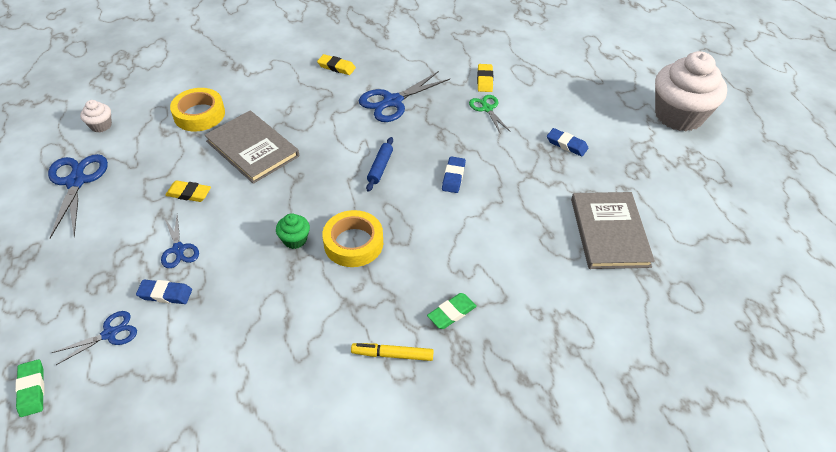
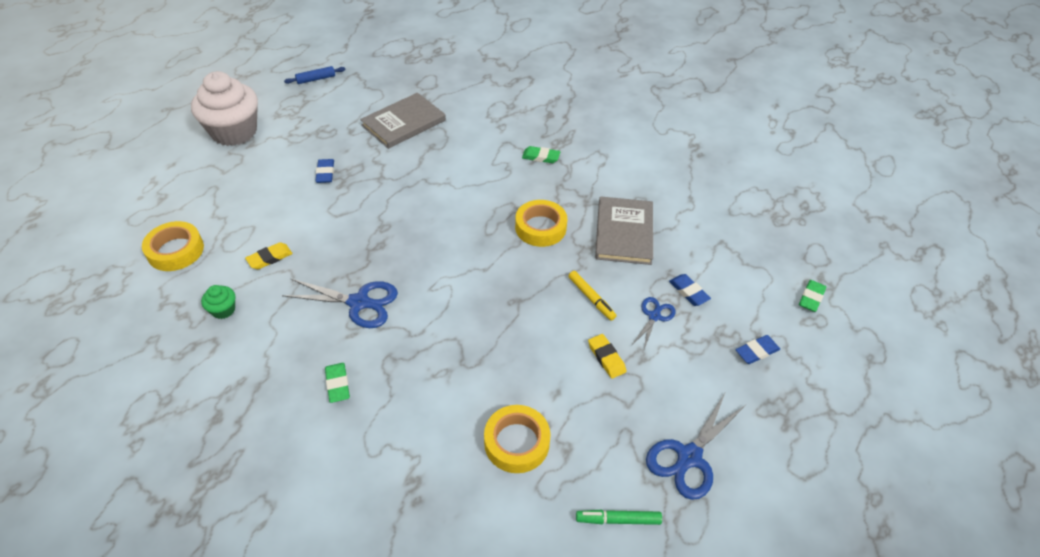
camera: 130 degrees left, 0 degrees up
blue scissors [52,311,137,365] -> none
white cupcake [80,100,112,133] -> green marker [576,510,662,525]
grey book [204,111,299,184] -> grey book moved to [595,196,653,265]
green cupcake [276,213,310,249] -> green cupcake moved to [201,285,235,319]
yellow eraser [317,54,356,75] -> green eraser [325,363,350,403]
yellow marker [351,343,434,361] -> yellow marker moved to [568,271,616,321]
blue rolling pin [366,137,393,192] -> blue rolling pin moved to [284,66,346,84]
blue eraser [442,156,466,193] -> blue eraser moved to [735,335,780,364]
green scissors [469,95,511,133] -> none
none -> yellow tape [142,221,204,271]

